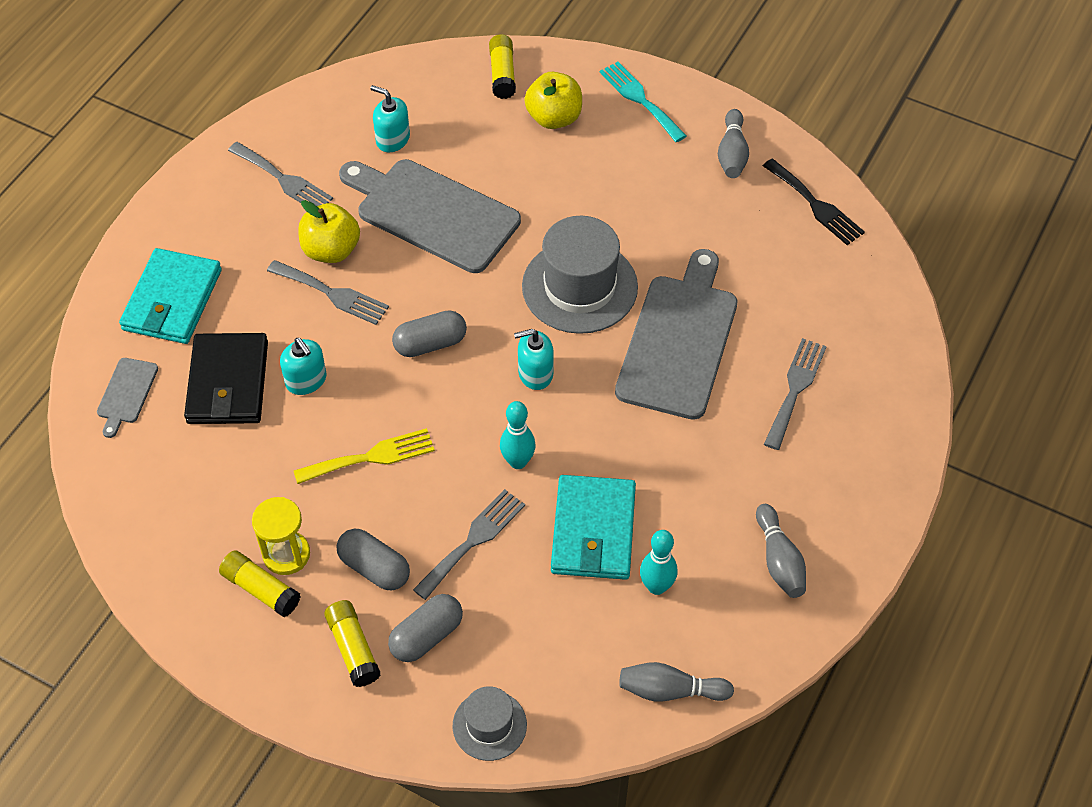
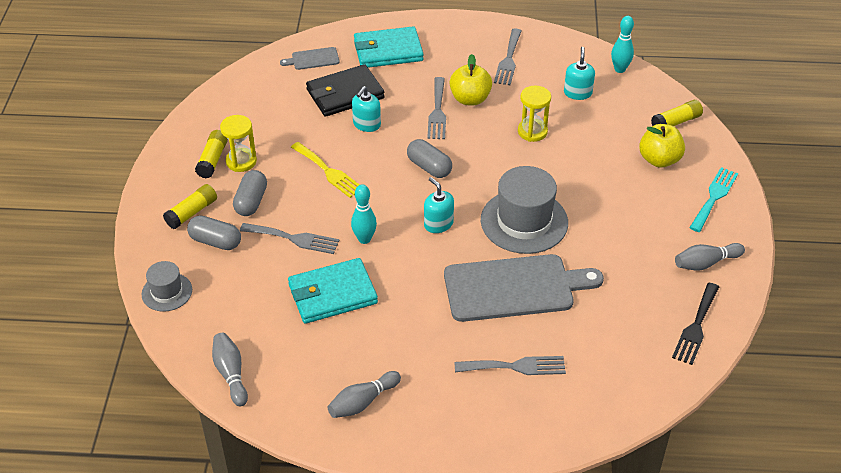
camera: 65 degrees right, 10 degrees down
grey cutting board [339,159,521,273] -> yellow hourglass [518,86,551,142]
turquoise bowling pin [640,530,677,595] -> turquoise bowling pin moved to [611,16,634,73]

